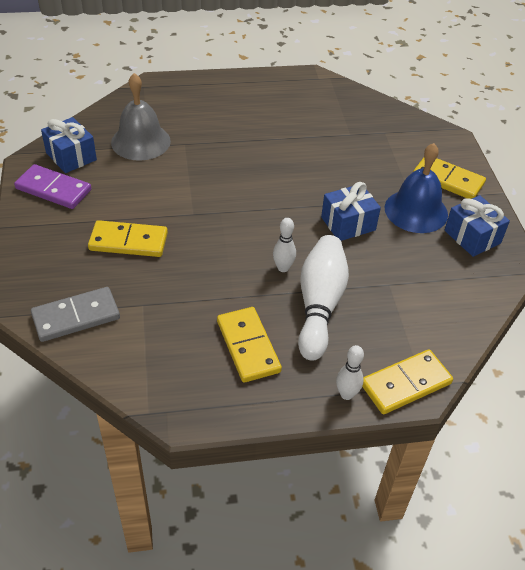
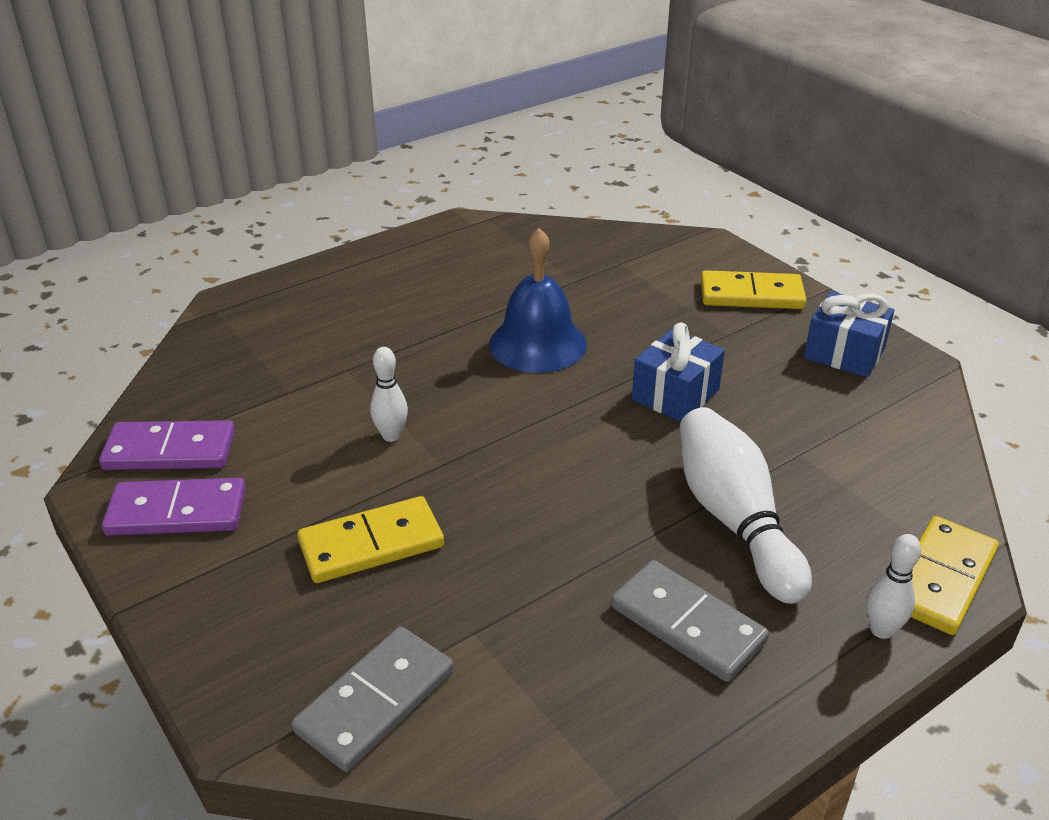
camera: 25 degrees left, 10 degrees down
blue gift [41,117,97,173] -> purple domino [99,420,235,470]
grey bell [111,73,171,161] -> none
yellow domino [217,307,282,383] -> grey domino [611,560,769,682]
white bowling pin [273,218,296,272] -> white bowling pin moved to [370,347,408,442]
blue bell [385,143,448,233] -> blue bell moved to [489,228,587,373]

